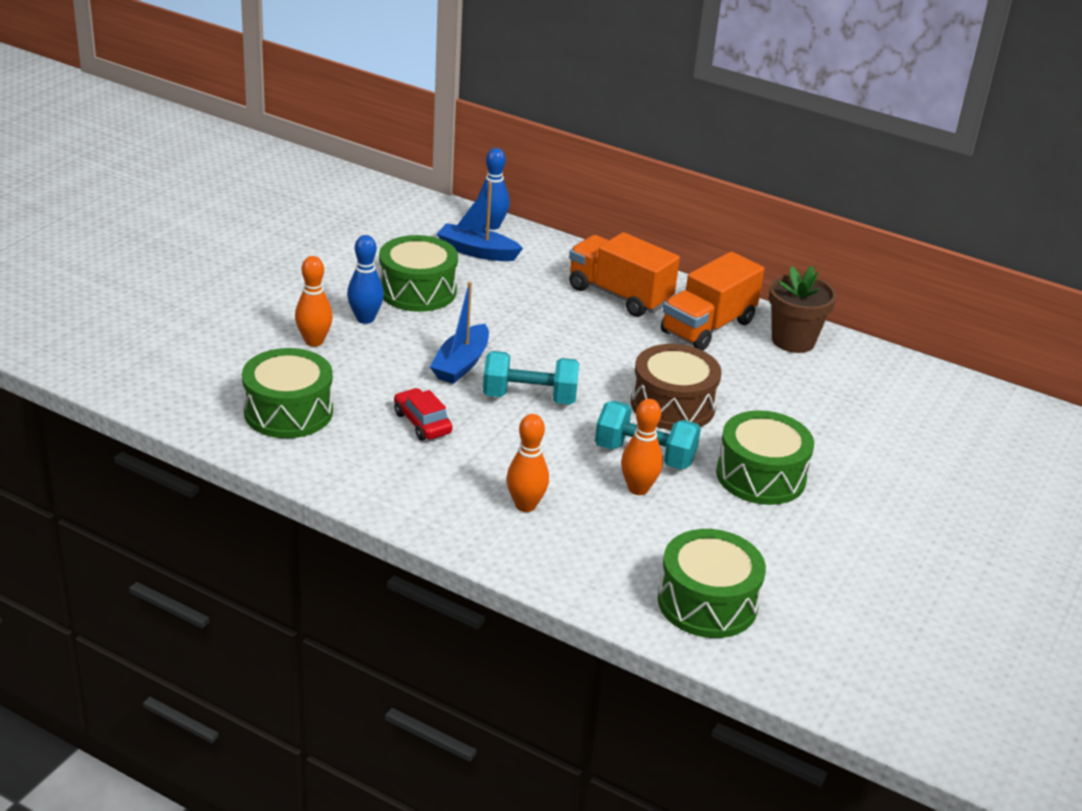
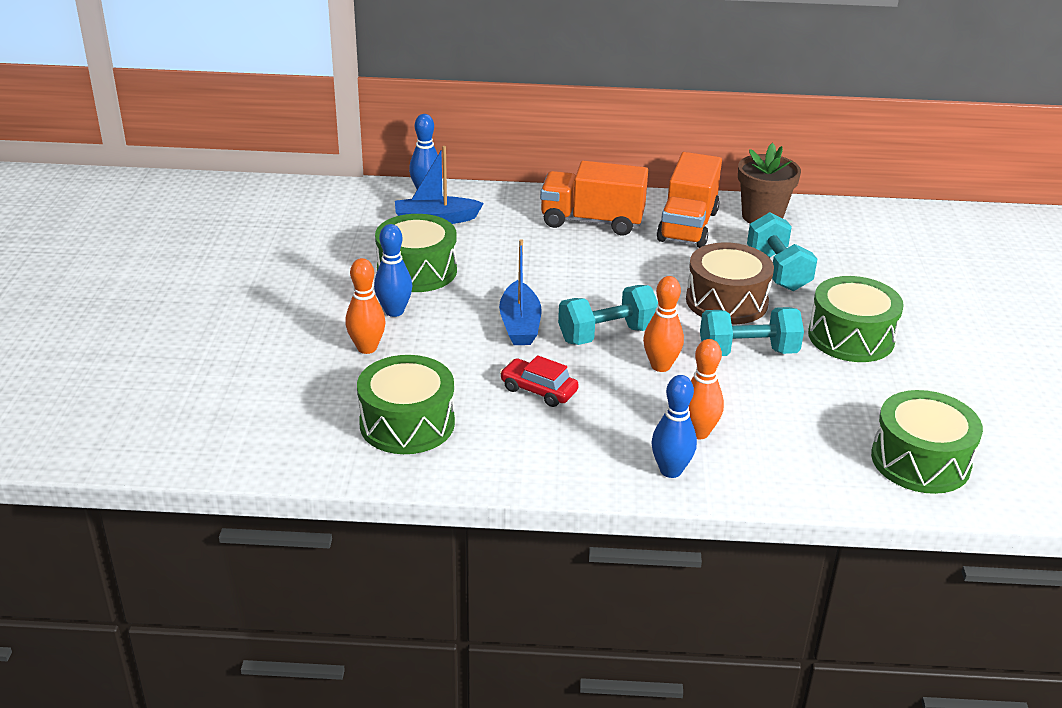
camera: 25 degrees left, 0 degrees up
orange bowling pin [621,399,663,495] -> orange bowling pin moved to [643,276,684,372]
none -> blue bowling pin [652,375,697,478]
none -> turquoise dumbbell [747,212,817,291]

